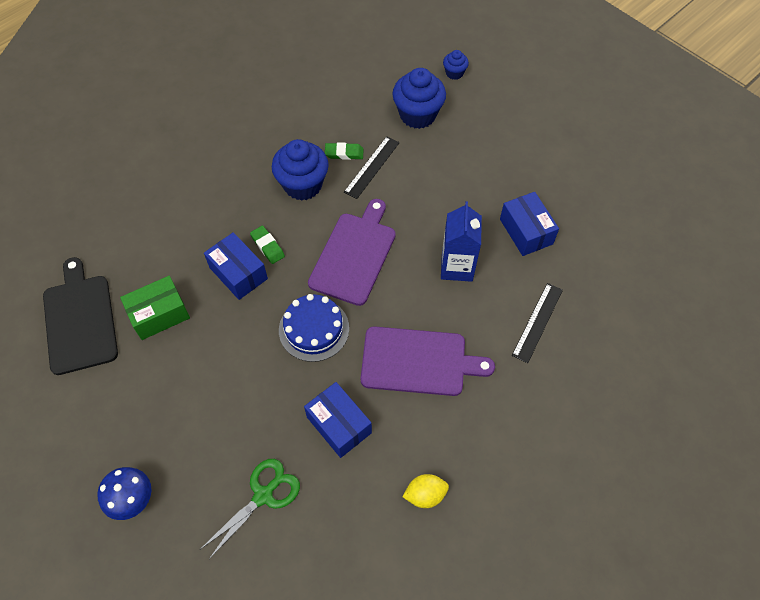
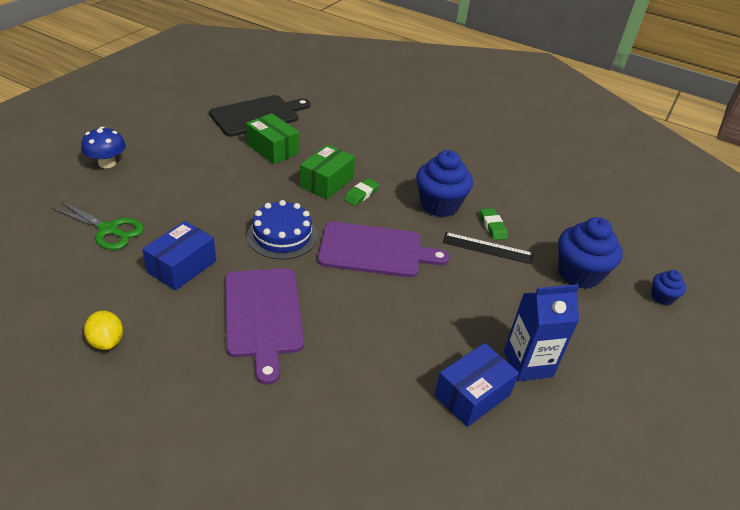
camera: 70 degrees right, 20 degrees down
blue box [204,232,268,300] -> green box [300,144,355,200]
blue carton [441,201,482,282] -> blue carton moved to [504,284,579,381]
black ruler [512,283,563,363] -> none

